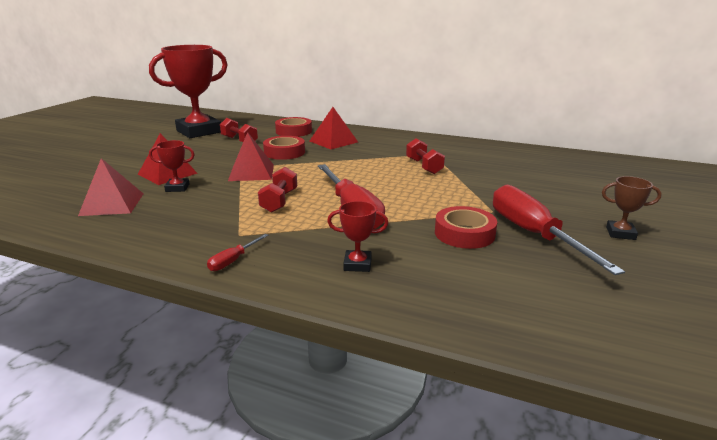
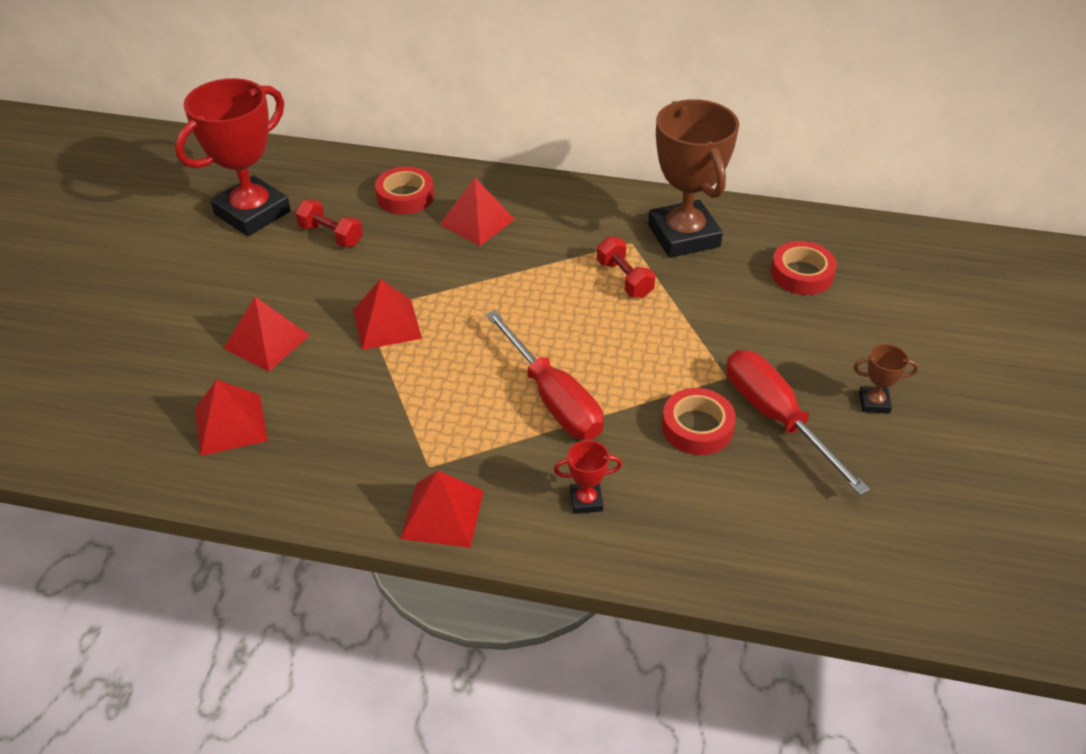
camera: 10 degrees left, 20 degrees up
red trophy [149,140,195,192] -> none
red screwdriver [207,234,268,271] -> red pyramid [401,470,484,548]
red dumbbell [258,167,297,213] -> none
red tape [263,136,305,160] -> red tape moved to [771,241,837,295]
none -> brown trophy [648,99,739,258]

